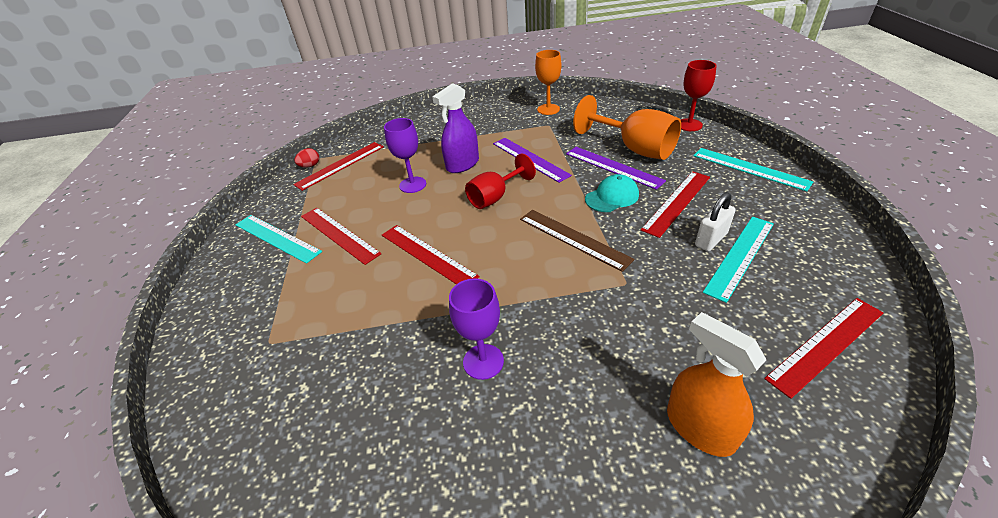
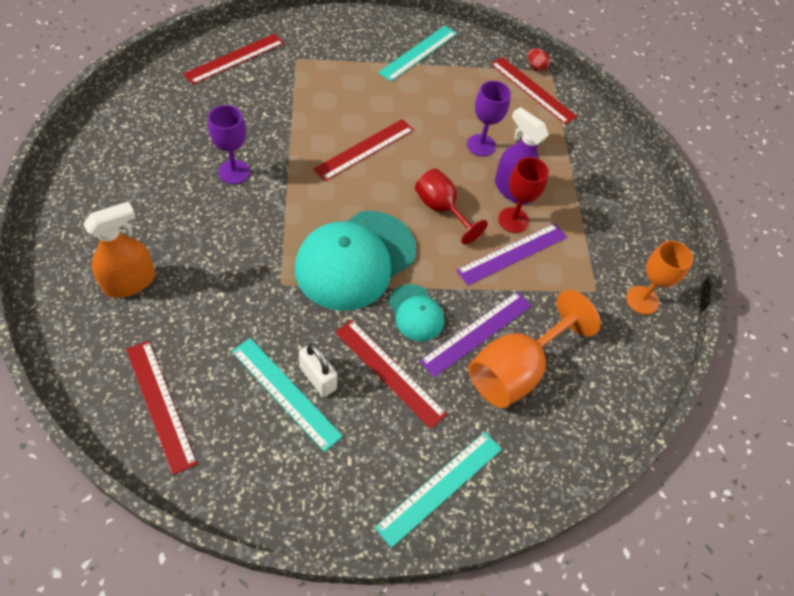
camera: 85 degrees right, 15 degrees up
red ruler [301,208,381,265] -> red ruler moved to [183,34,284,85]
brown ruler [520,210,635,272] -> turquoise cap [295,211,416,311]
red goblet [681,60,717,131] -> red goblet moved to [498,157,549,233]

